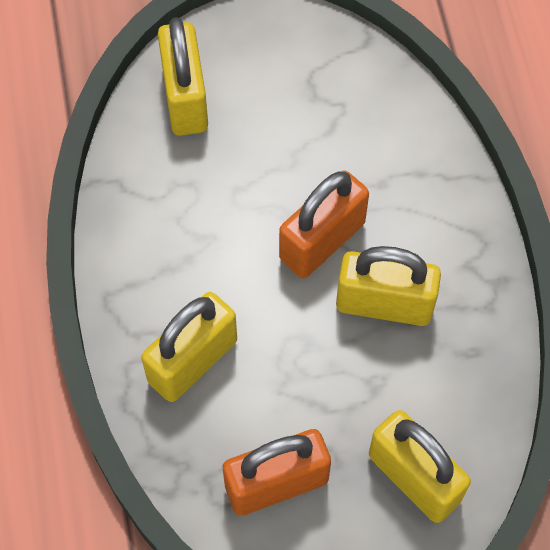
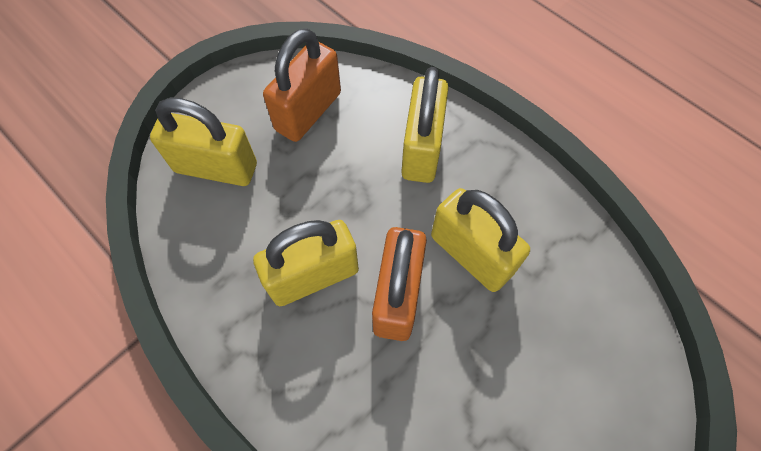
camera: 145 degrees right, 0 degrees up
yellow padlock [158,17,208,136] -> yellow padlock moved to [431,188,530,292]

